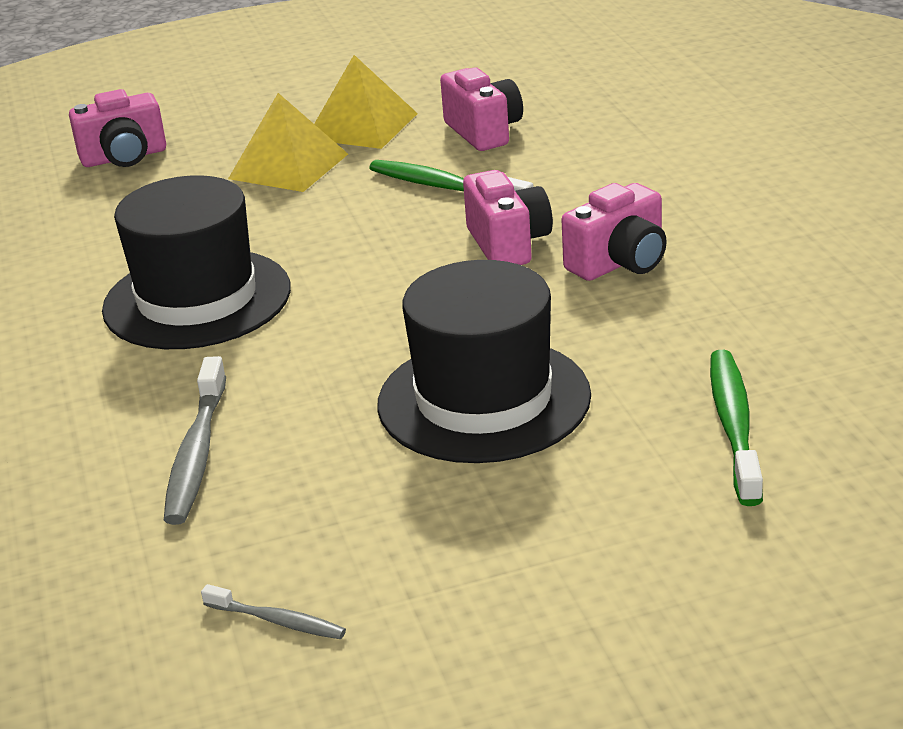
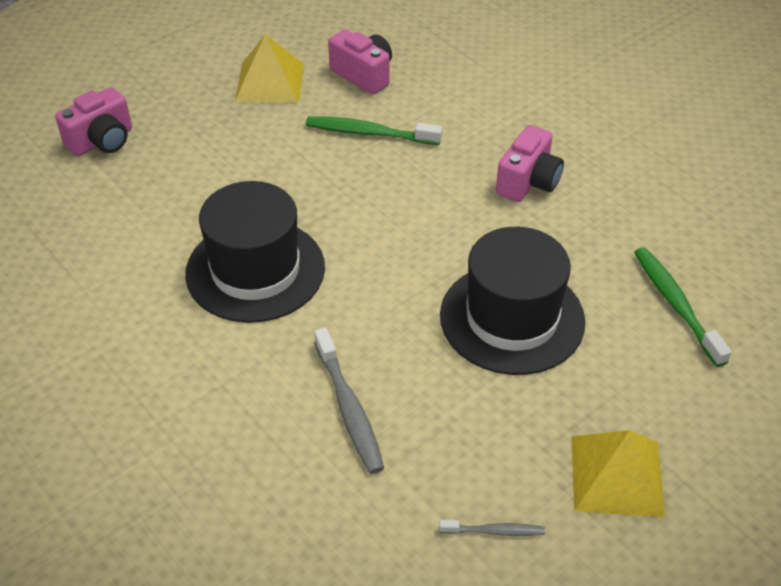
camera: 25 degrees left, 15 degrees up
yellow pyramid [228,93,348,192] -> yellow pyramid moved to [571,430,665,517]
pink camera [463,170,553,265] -> none

